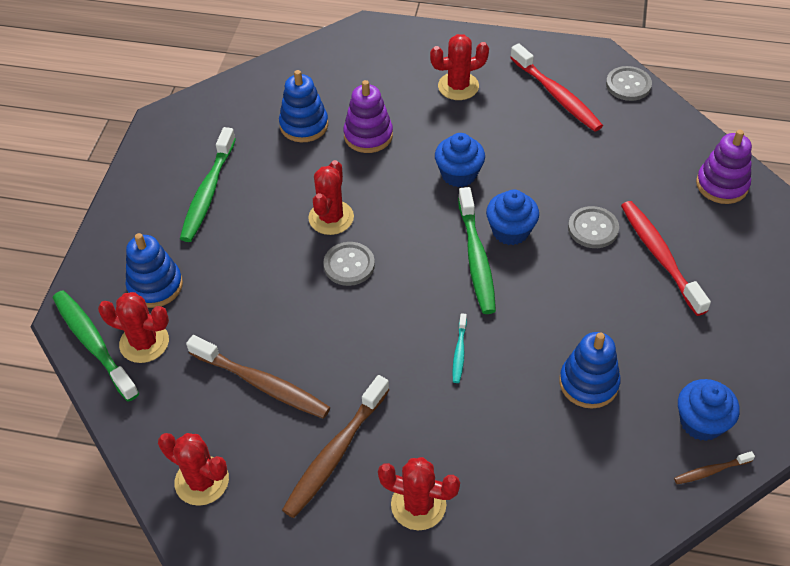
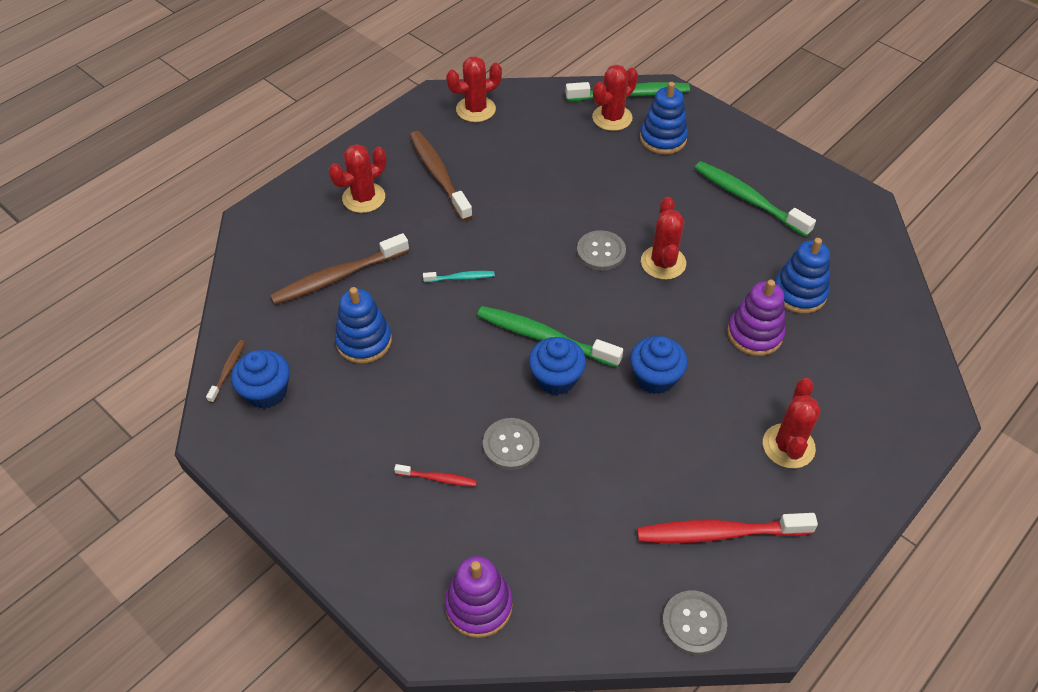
camera: 120 degrees right, 0 degrees up
brown toothbrush [186,335,330,419] -> brown toothbrush moved to [270,233,409,305]
red cactus [308,160,354,235] -> red cactus turned 45 degrees clockwise [641,197,686,280]
turquoise toothbrush [452,313,467,383] -> turquoise toothbrush turned 135 degrees clockwise [423,271,495,282]
red toothbrush [621,201,711,316] -> red toothbrush [394,464,477,487], size x0.49

